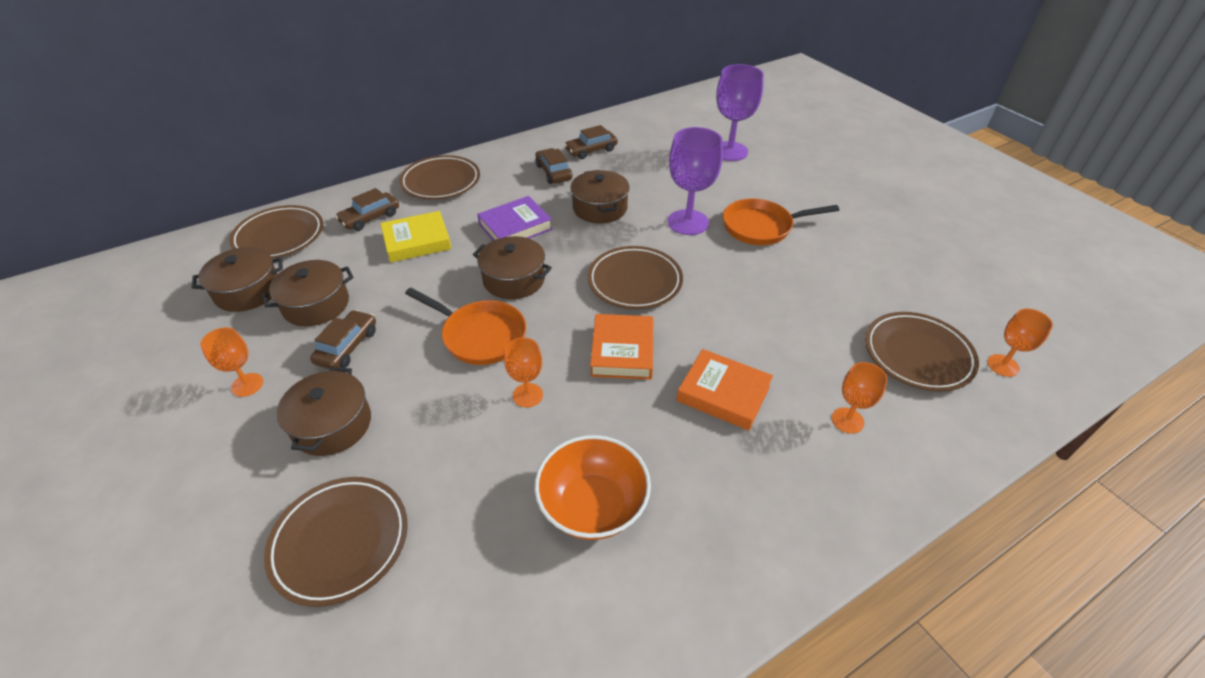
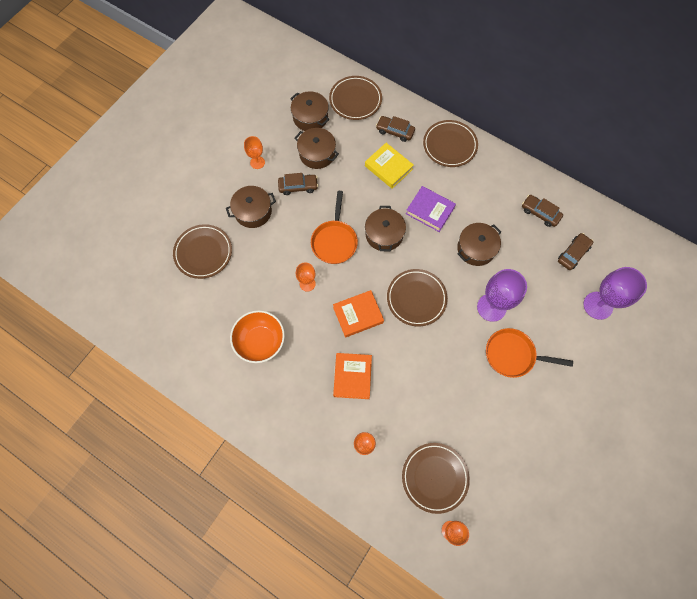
camera: 65 degrees right, 25 degrees up
brown car [535,148,573,184] -> brown car moved to [558,233,593,270]
orange pan [723,199,839,245] -> orange pan turned 45 degrees counterclockwise [486,328,573,378]

